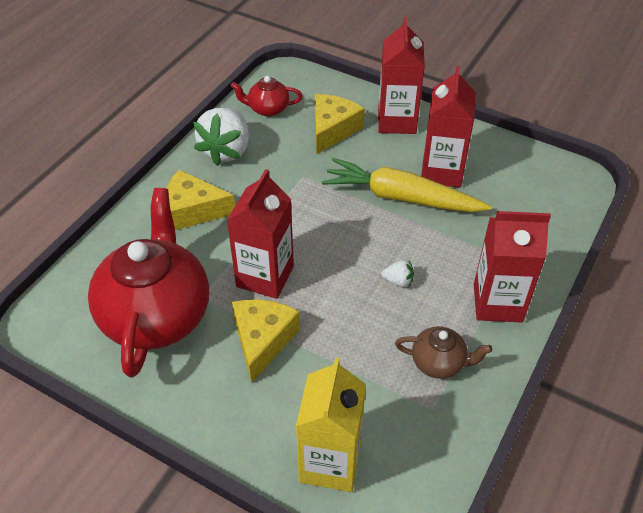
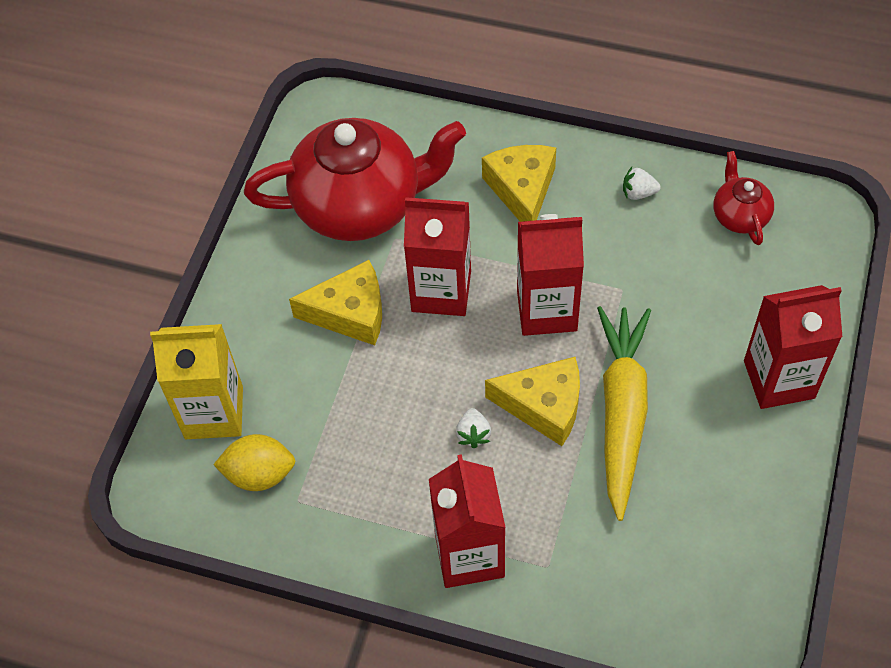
camera: 80 degrees right, 10 degrees up
white strawberry [193,108,249,166] -> white strawberry [623,167,661,200], size x0.44
yellow cheese [315,94,365,154] -> yellow cheese moved to [485,357,580,446]
brown teapot [395,326,492,379] -> none
red carton [421,66,476,188] -> red carton moved to [517,214,584,336]
none -> yellow lemon [213,434,295,491]

